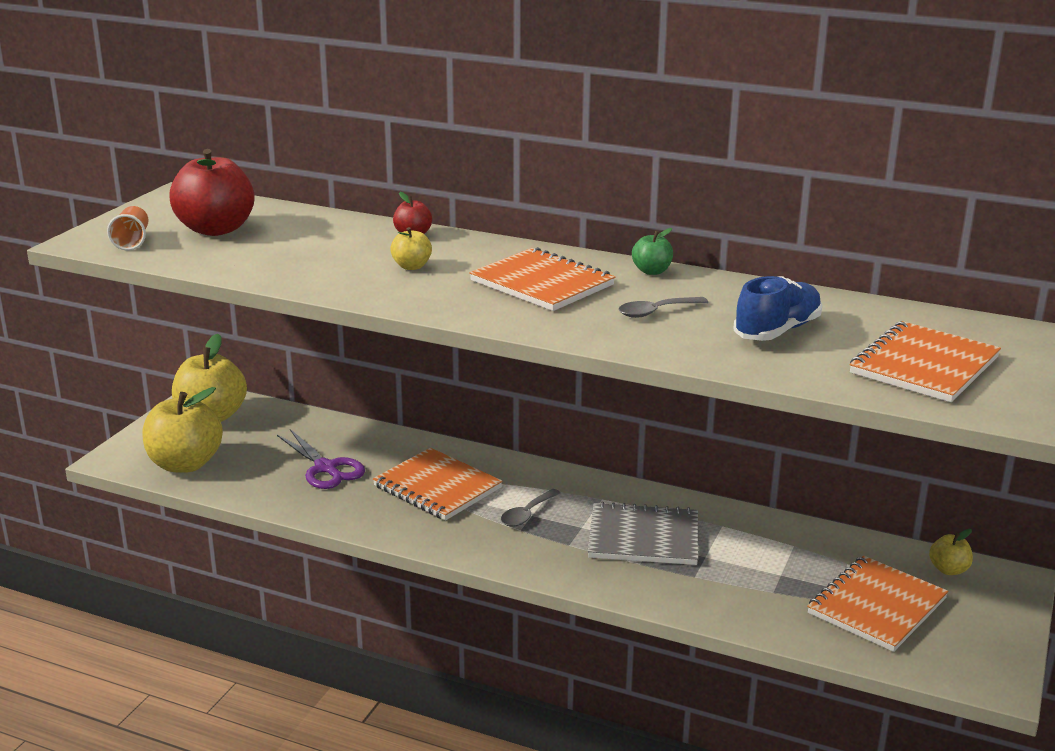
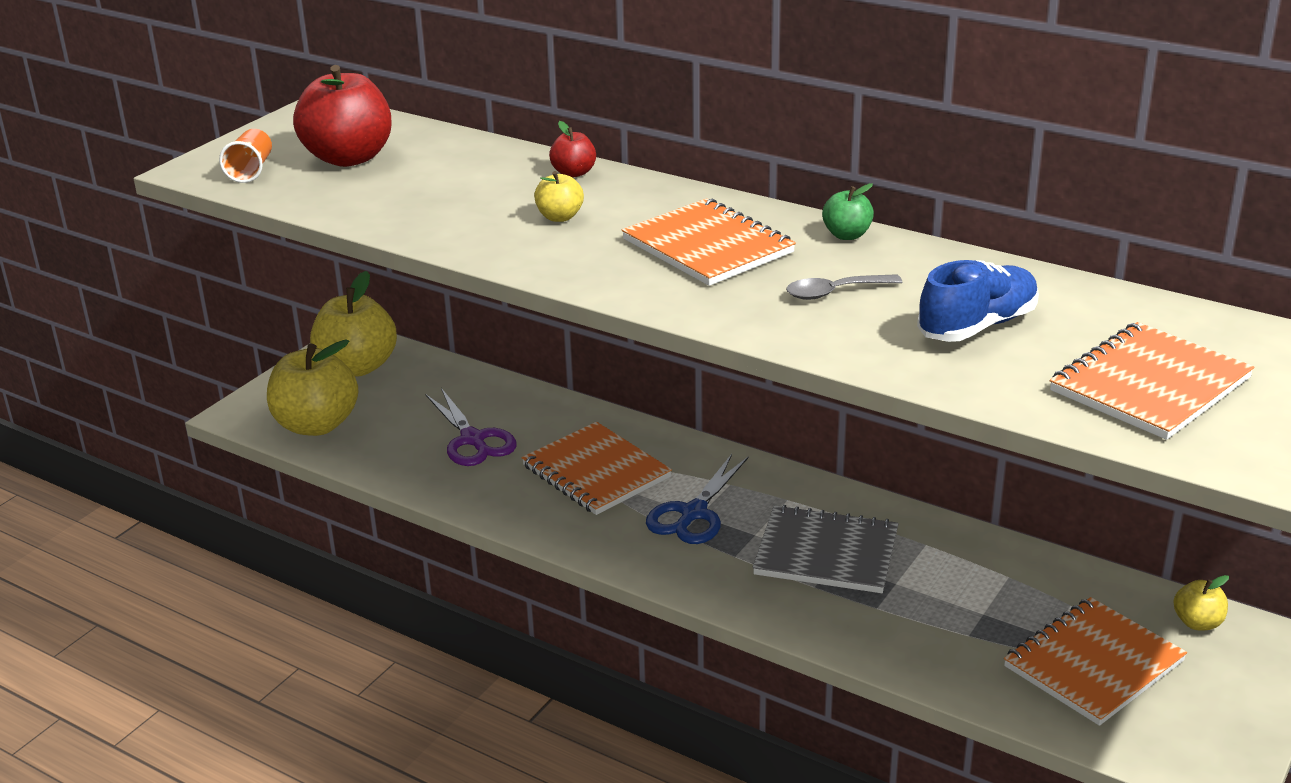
camera: 10 degrees right, 5 degrees up
grey spoon [501,489,560,527] -> blue scissors [646,454,749,544]

